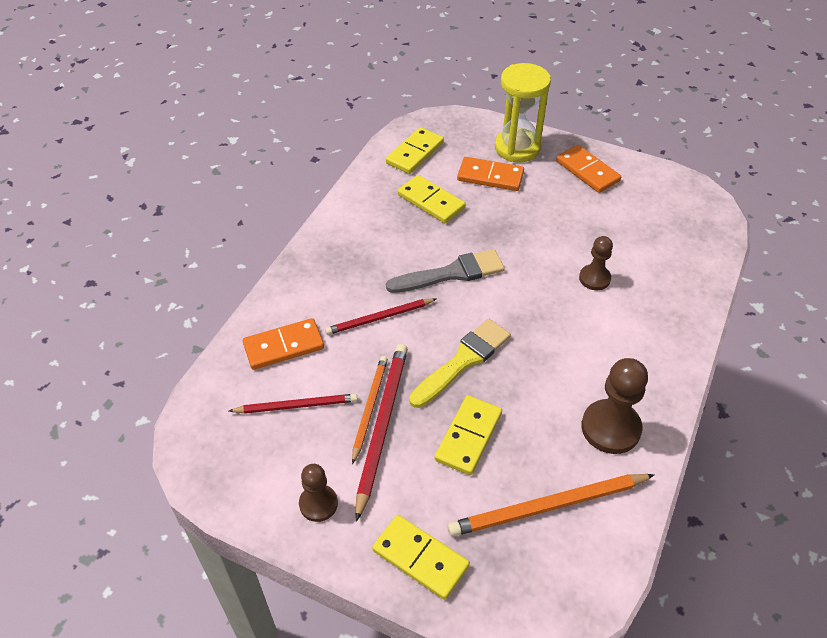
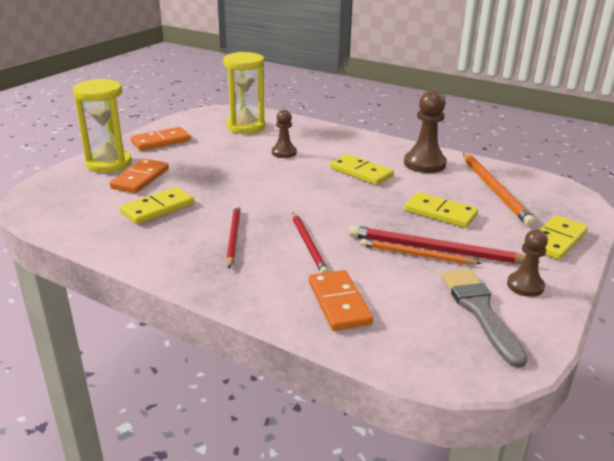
camera: 85 degrees left, 20 degrees down
red pencil [229,394,358,414] -> red pencil moved to [226,205,241,268]
yellow domino [386,127,444,174] -> yellow domino moved to [330,154,394,185]
grey brush [386,249,505,293] -> grey brush moved to [441,269,528,368]
yellow brush [409,319,511,408] -> none
none -> yellow hourglass [223,52,265,134]

